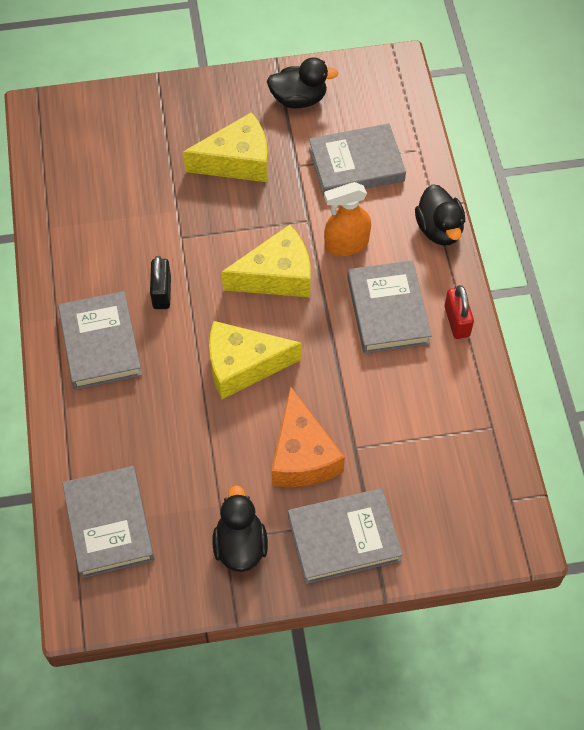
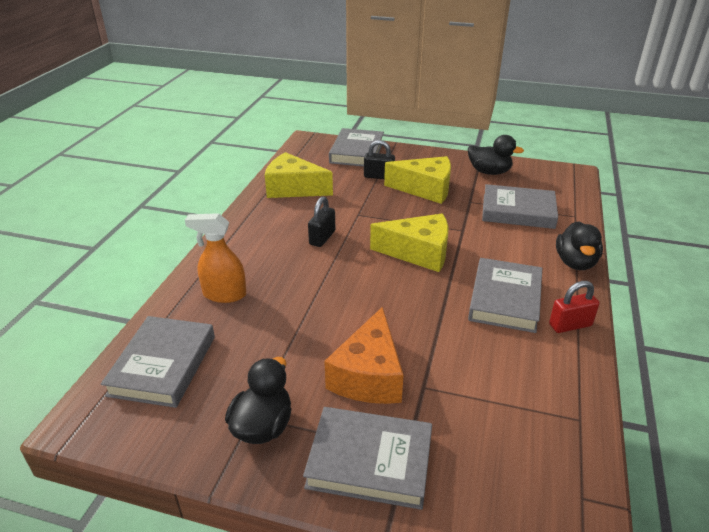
camera: 25 degrees right, 25 degrees down
grey book [58,291,142,390] -> grey book moved to [329,128,384,167]
yellow cheese [209,321,301,399] -> yellow cheese moved to [265,152,333,198]
orange spray bottle [324,182,371,256] -> orange spray bottle moved to [185,213,246,303]
red padlock [445,285,474,339] -> red padlock turned 60 degrees clockwise [549,281,600,333]
none -> black padlock [364,140,395,179]

